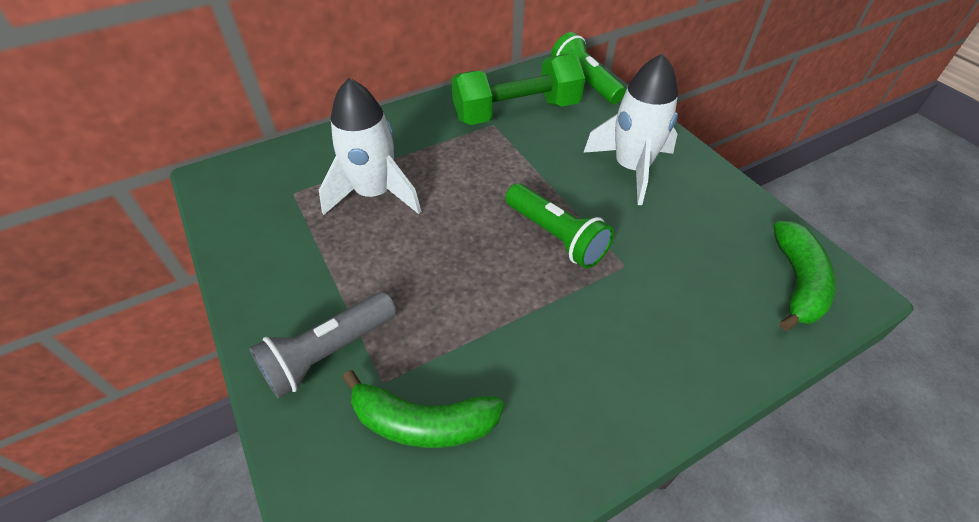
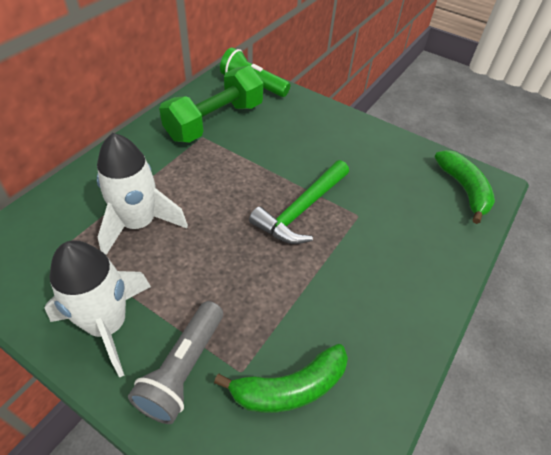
camera: 30 degrees left, 0 degrees up
green flashlight [505,183,614,269] -> green hammer [249,160,349,244]
white rocket [583,53,678,205] -> white rocket moved to [44,240,151,378]

